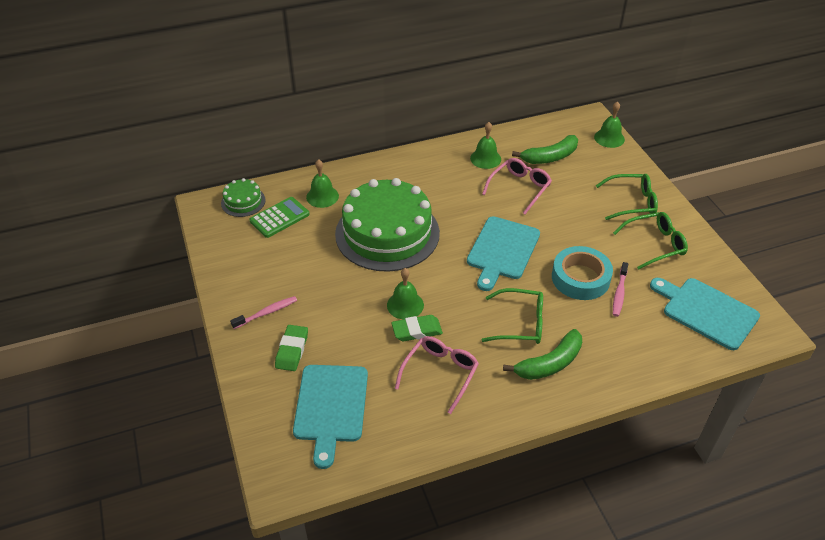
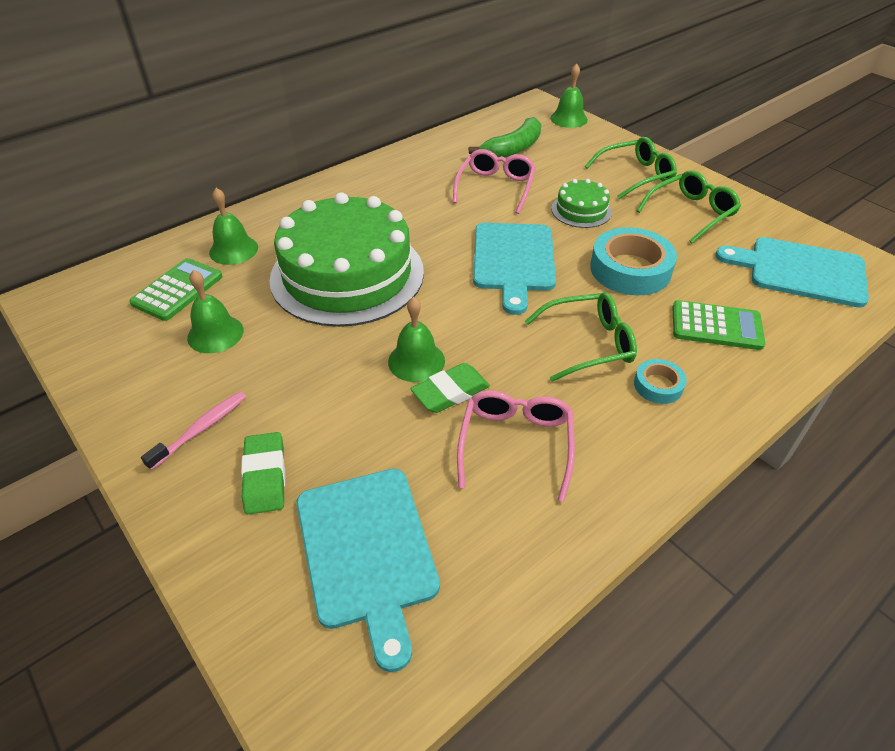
camera: 20 degrees left, 0 degrees up
green cake [221,178,266,217] -> green cake moved to [551,179,612,228]
green bell [470,122,501,169] -> green bell moved to [187,270,244,353]
green banana [503,329,582,380] -> turquoise tape [634,359,687,404]
pink toothbrush [613,262,628,317] -> none
none -> green calculator [673,300,765,350]

